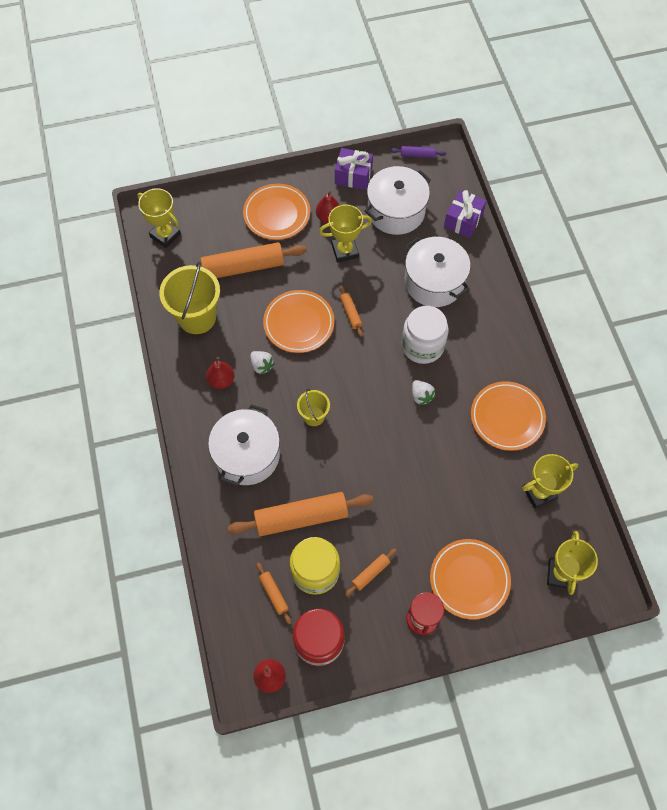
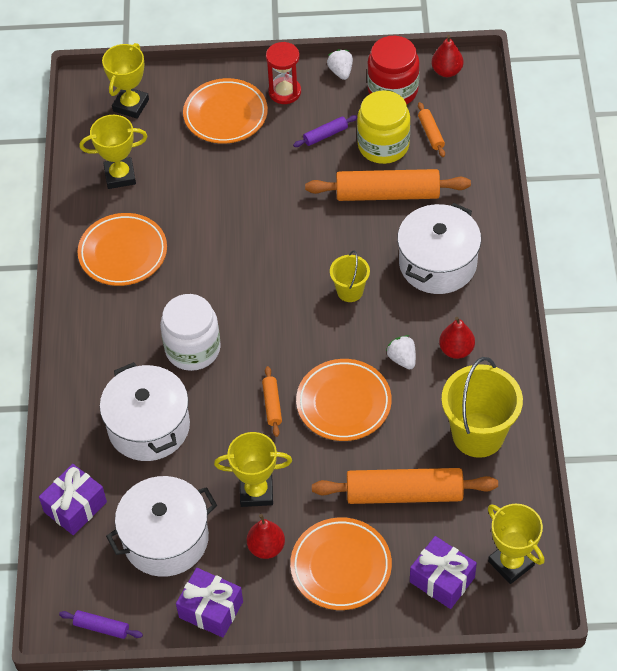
camera: 165 degrees left, 10 degrees down
orange rolling pin [345,549,397,596] -> purple rolling pin [293,115,358,147]
white strawberry [412,380,435,405] -> white strawberry moved to [327,49,353,80]
none -> purple gift [410,536,477,609]

